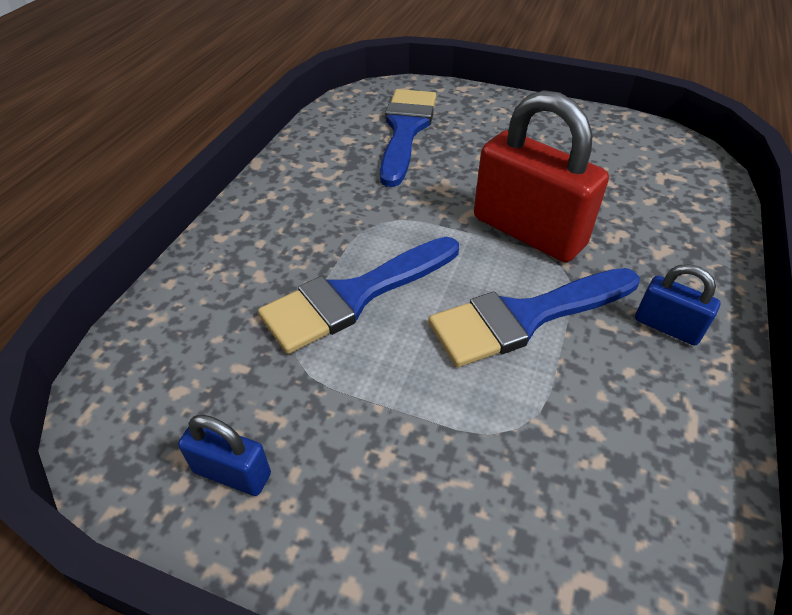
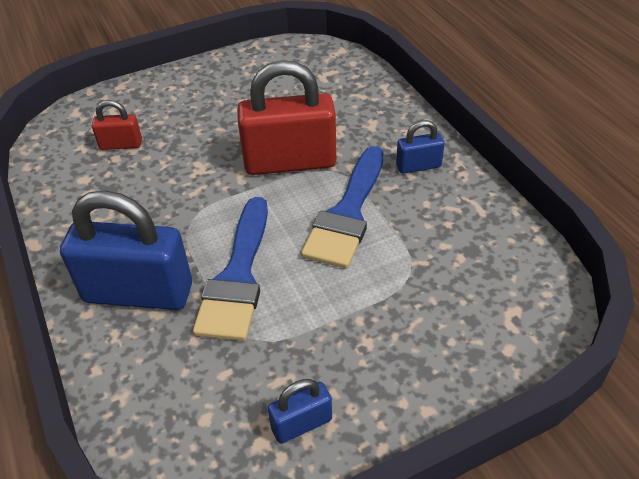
camera: 45 degrees left, 0 degrees up
blue brush [380,89,436,187] -> red padlock [92,100,142,150]
none -> blue padlock [60,191,192,310]

